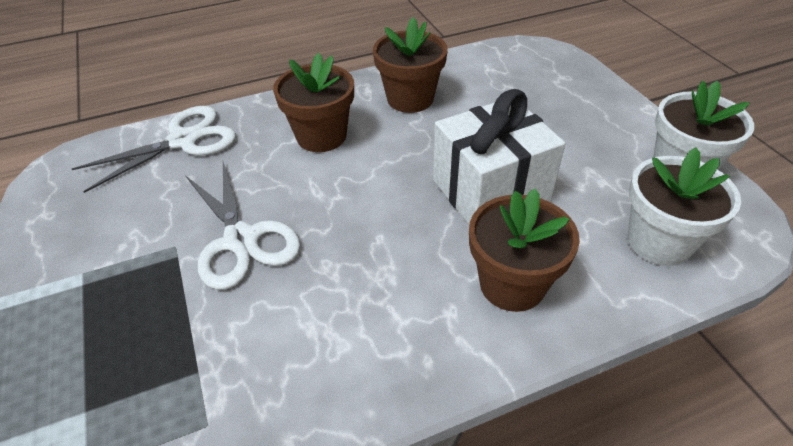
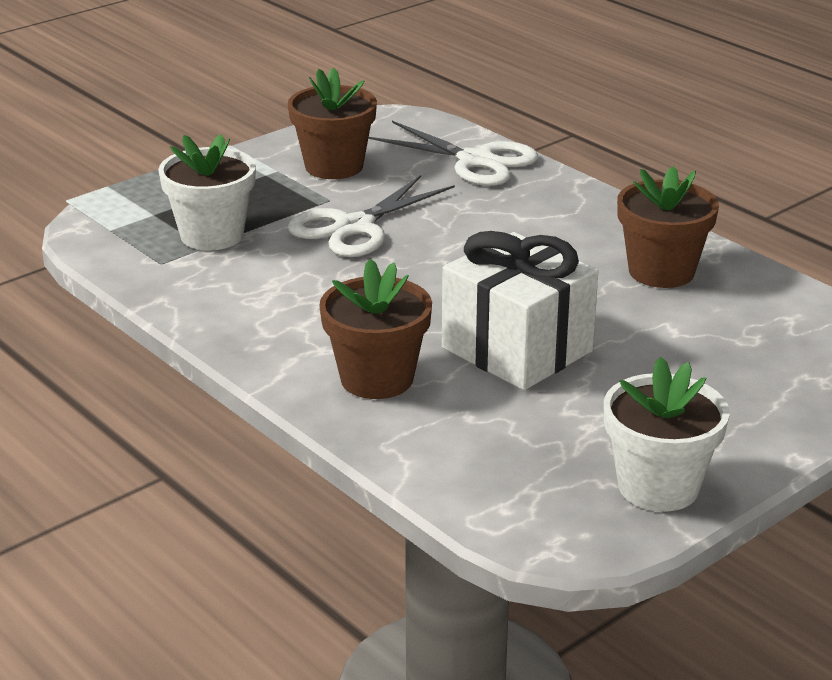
camera: 70 degrees right, 15 degrees down
brown flower pot [273,53,354,152] -> brown flower pot moved to [288,67,377,179]
white flower pot [628,147,741,266] -> white flower pot moved to [158,134,256,250]

